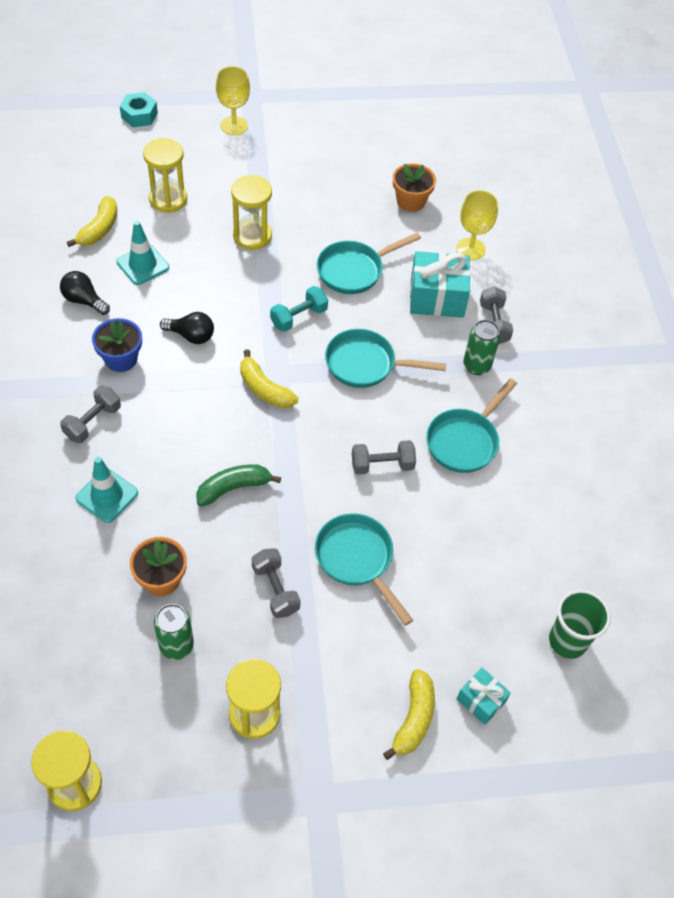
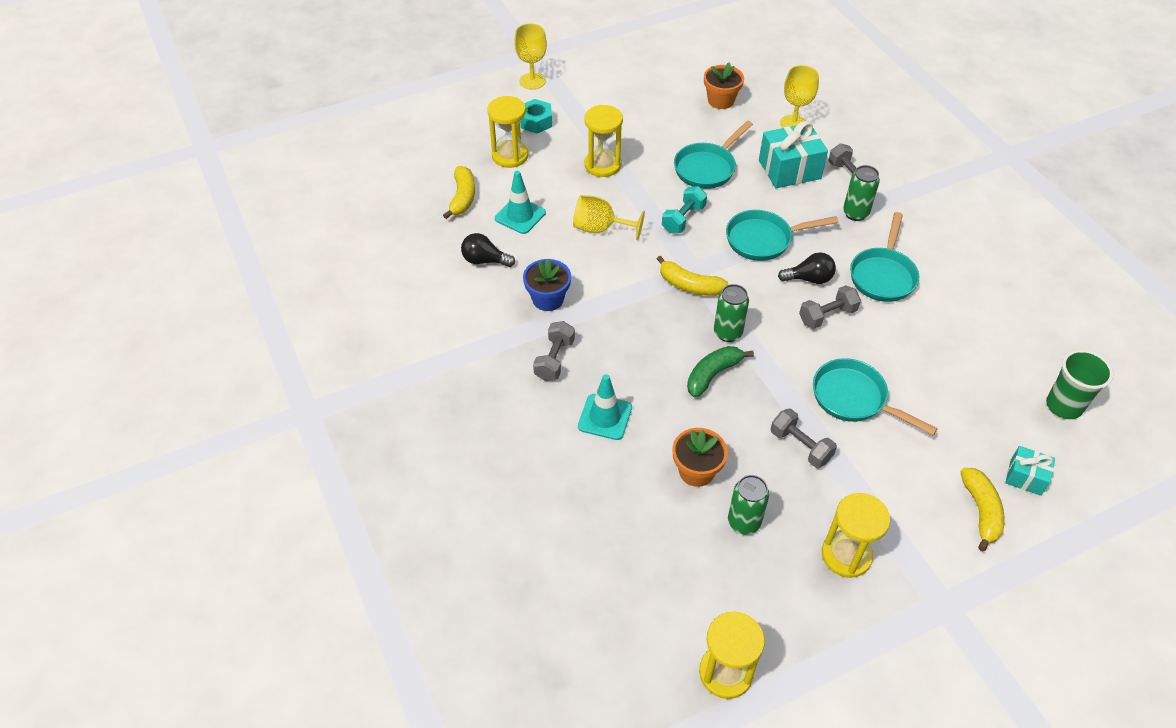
camera: 15 degrees left, 5 degrees down
turquoise nut [120,92,158,127] -> turquoise nut moved to [521,99,552,133]
black light bulb [160,312,214,344] -> black light bulb moved to [778,252,836,284]
none -> yellow goblet [573,195,645,240]
none -> green can [714,284,749,342]

